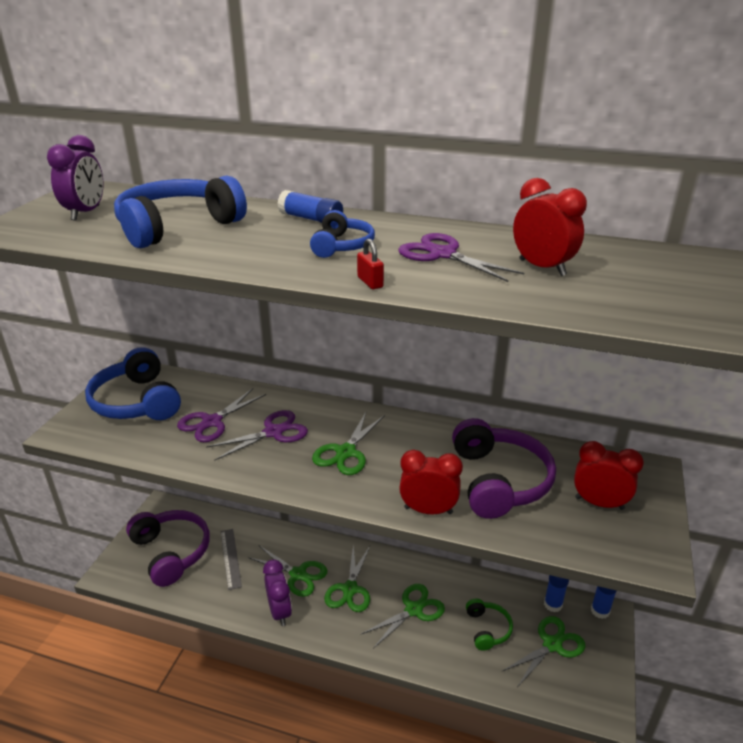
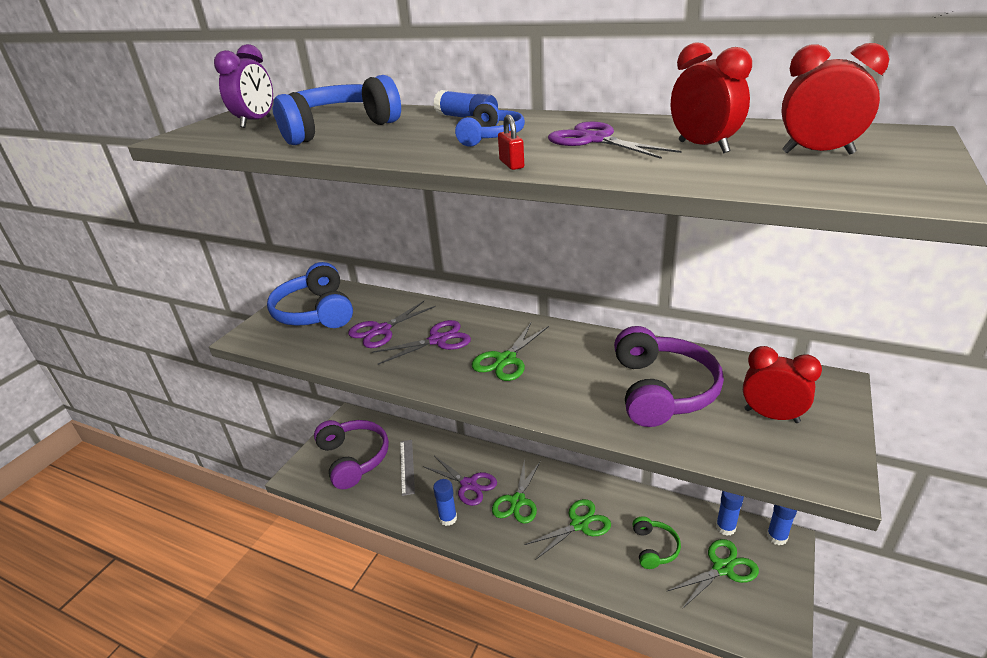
camera: 10 degrees right, 0 degrees up
green scissors [248,545,328,597] -> purple scissors [423,456,497,506]
purple clock [263,559,292,626] -> blue glue stick [433,479,457,526]
red clock [399,450,463,515] -> red clock moved to [781,43,889,154]

